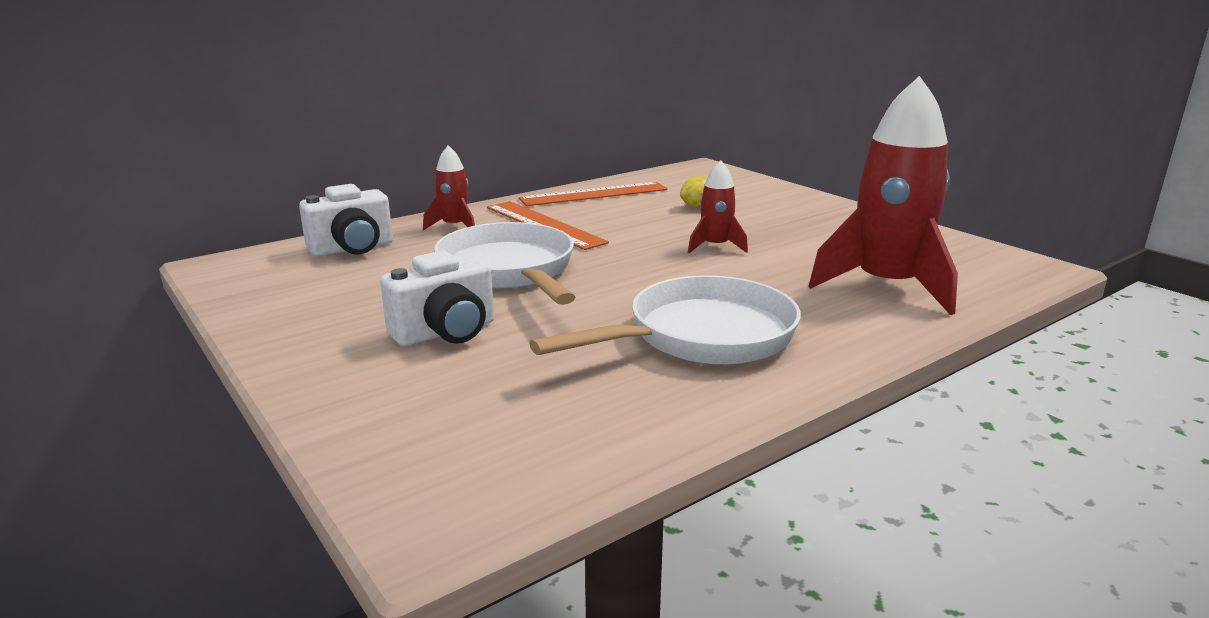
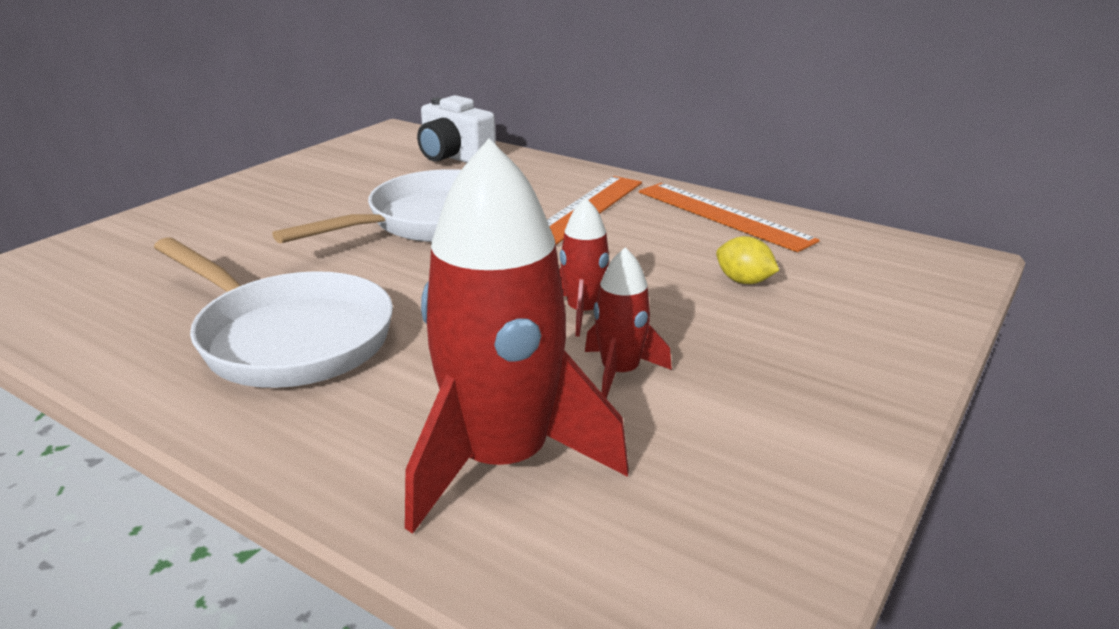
camera: 70 degrees right, 5 degrees up
white camera [380,251,494,346] -> none
red rocket [423,145,475,230] -> red rocket moved to [585,247,672,399]

